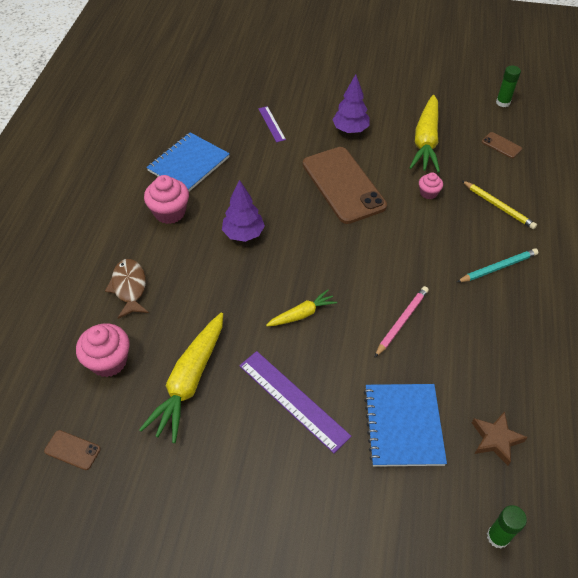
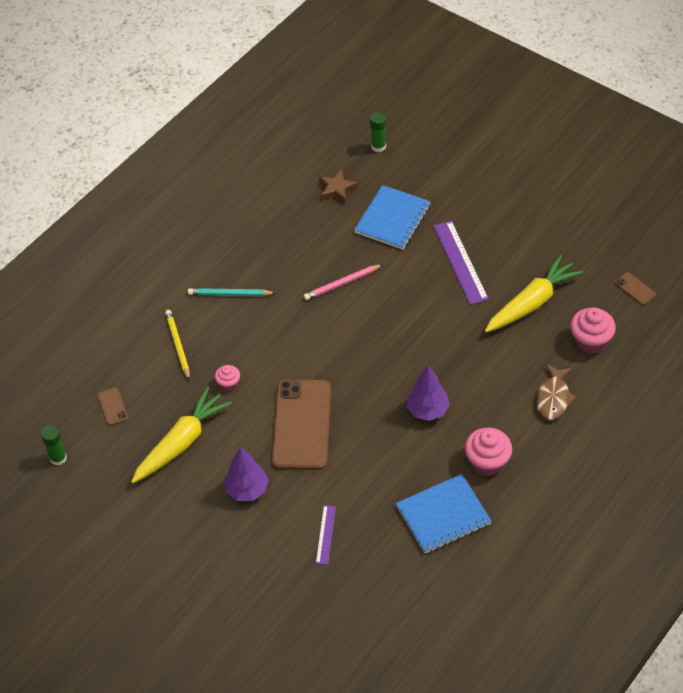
camera: 150 degrees left, 0 degrees up
yellow carrot [266,290,337,326] -> none

